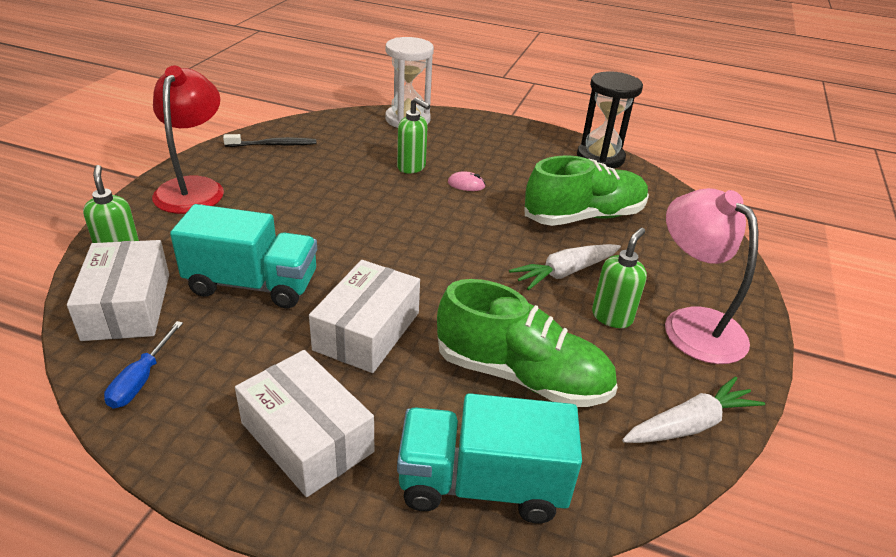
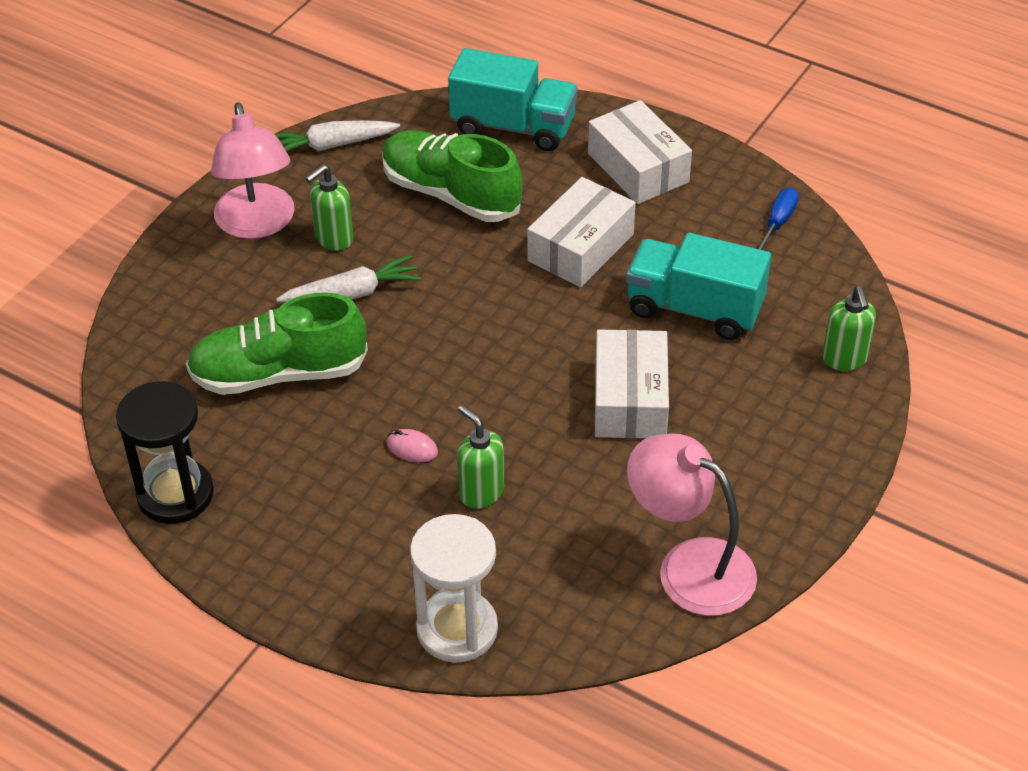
camera: 165 degrees left, 10 degrees up
white box [67,240,169,341] -> white box moved to [595,329,669,438]
red lamp [152,66,224,214] -> none
black toothbrush [223,134,316,147] -> pink lamp [627,433,757,616]

